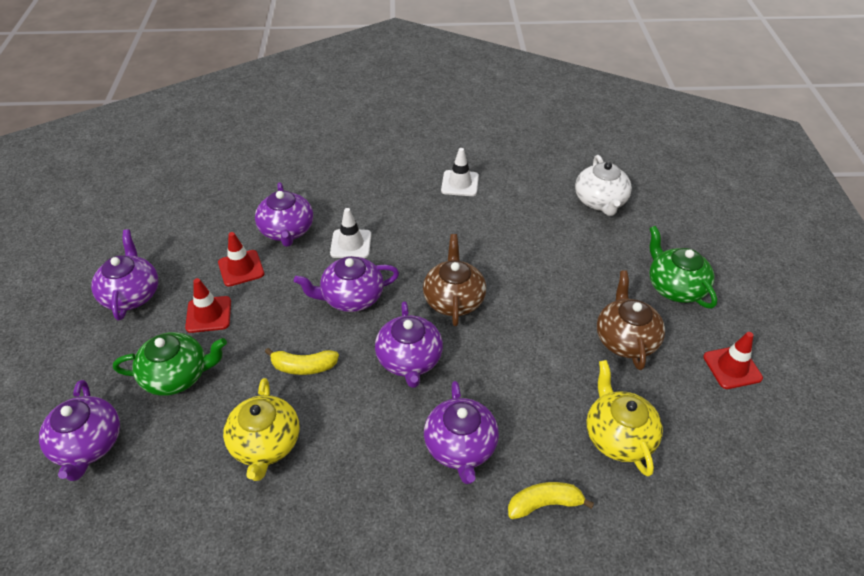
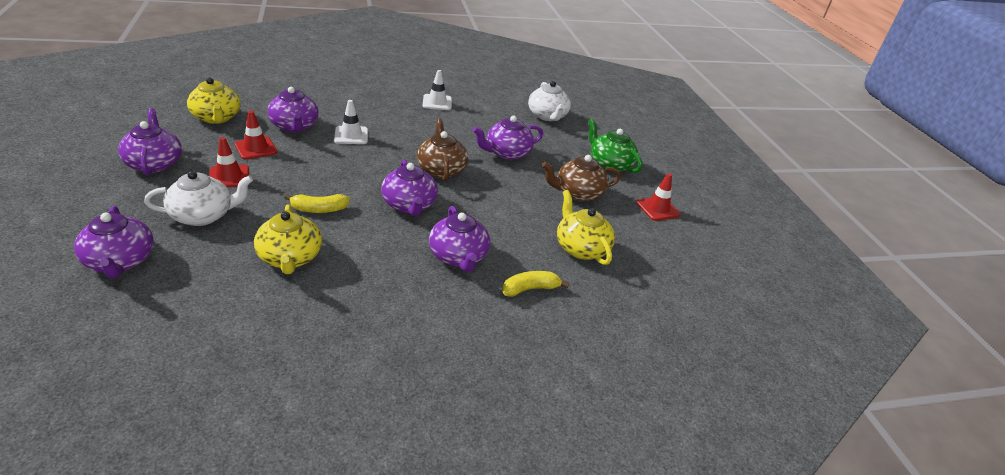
camera: 15 degrees left, 10 degrees down
green teapot [113,332,227,396] -> white teapot [144,171,253,226]
purple teapot [294,256,399,312] -> purple teapot moved to [473,116,543,160]
brown teapot [597,270,665,370] -> brown teapot turned 90 degrees counterclockwise [542,155,621,202]
none -> yellow teapot [187,77,241,124]

